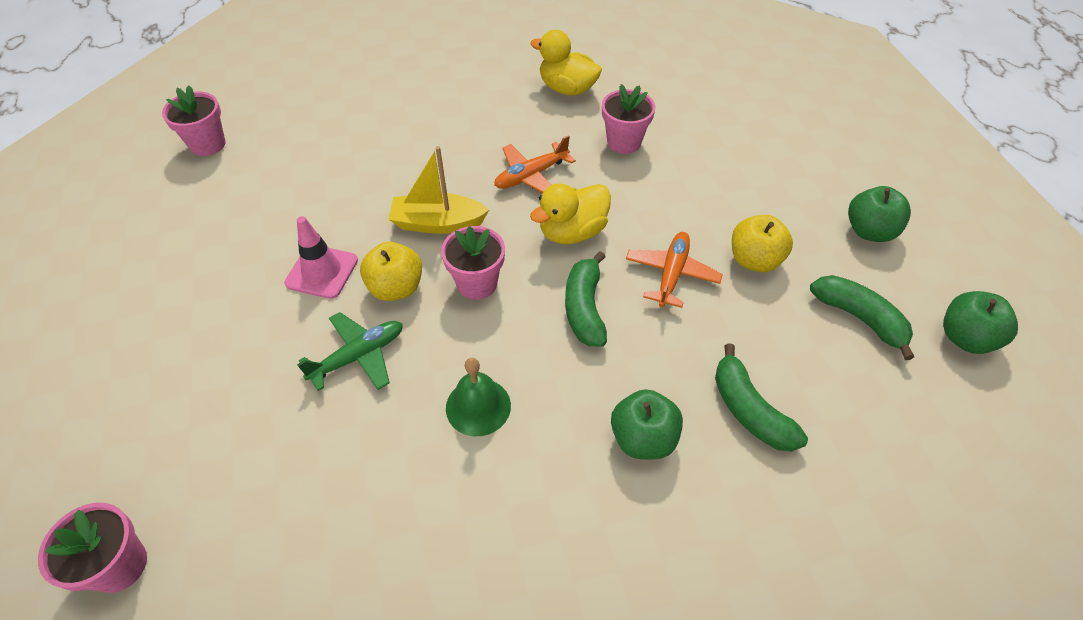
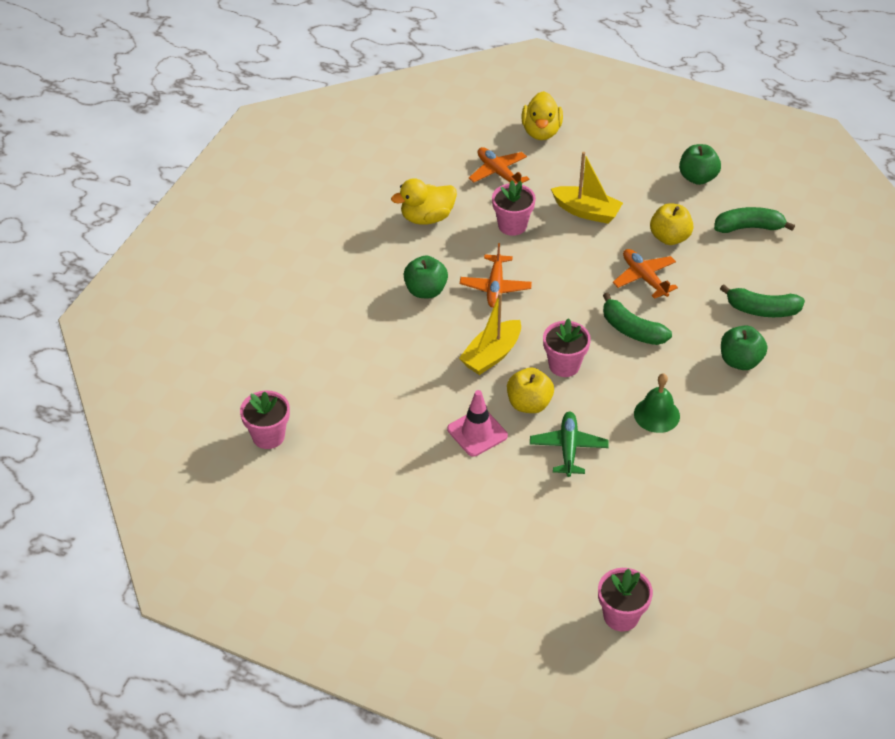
camera: 50 degrees left, 5 degrees down
yellow duck [530,183,611,244] -> yellow duck moved to [521,91,563,140]
green apple [943,291,1018,354] -> green apple moved to [403,256,448,298]
none -> orange plane [469,147,529,184]
none -> yellow boat [551,152,623,224]

